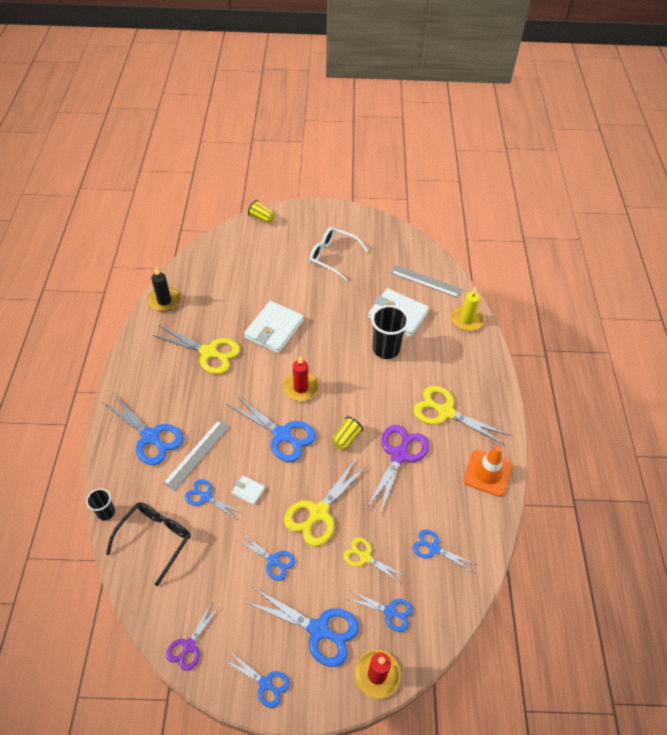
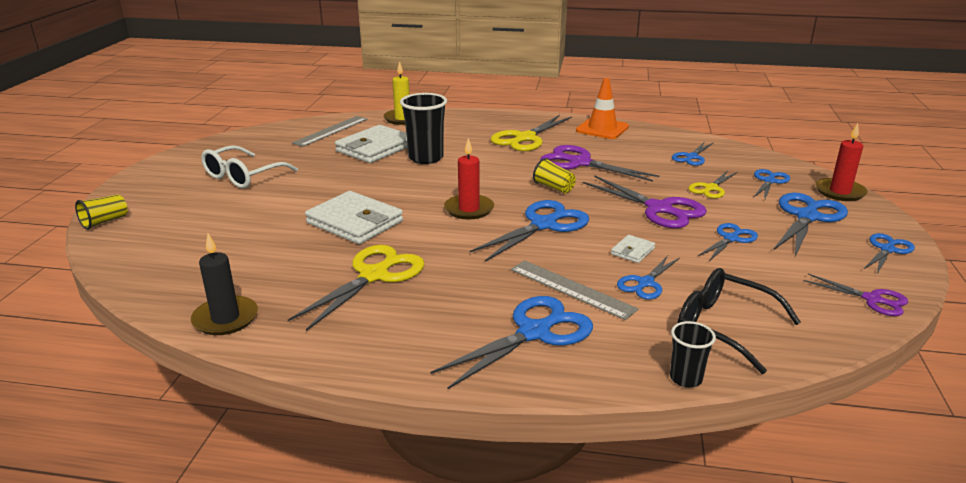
camera: 80 degrees left, 25 degrees down
yellow scissors [284,457,368,546] -> purple scissors [583,175,707,228]

